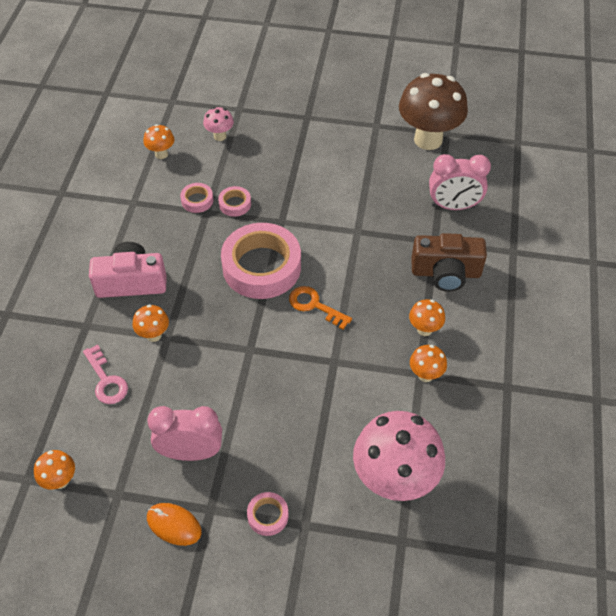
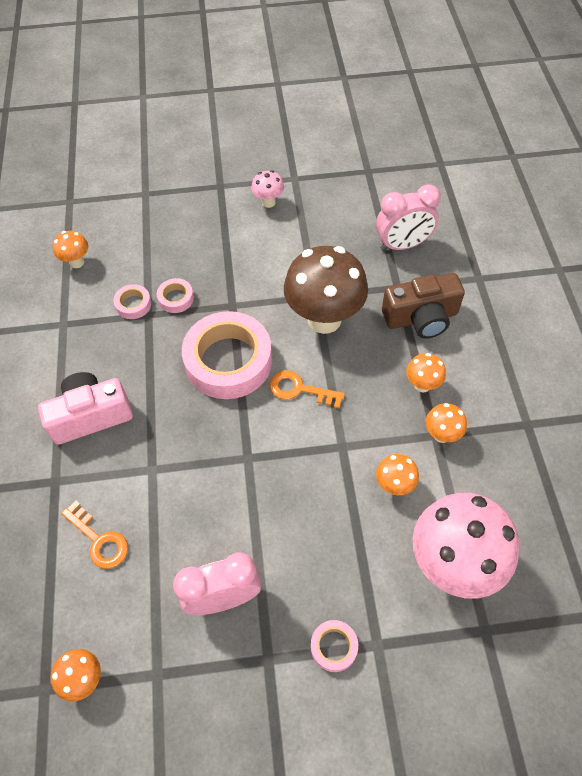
camera: 15 degrees left, 5 degrees up
pink key [83,345,128,404] -> orange key [61,501,128,569]
orange mushroom [133,304,169,342] -> orange mushroom moved to [376,454,419,495]
orange mouse [147,503,202,546] -> none
pink mushroom [203,107,234,141] -> pink mushroom moved to [251,170,284,208]
brown mushroom [399,73,468,150] -> brown mushroom moved to [284,246,368,334]

